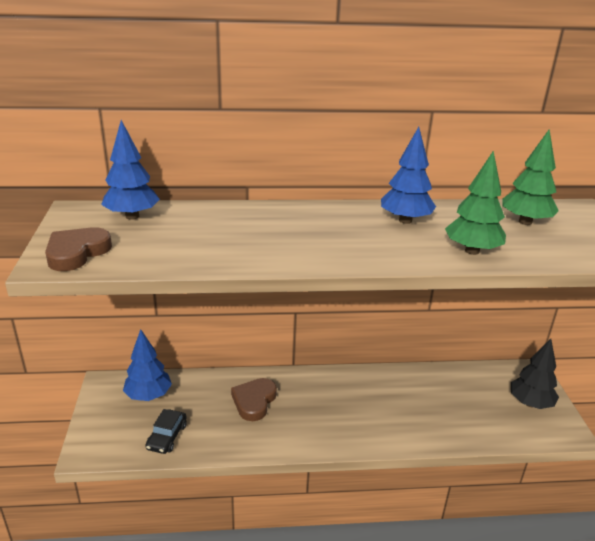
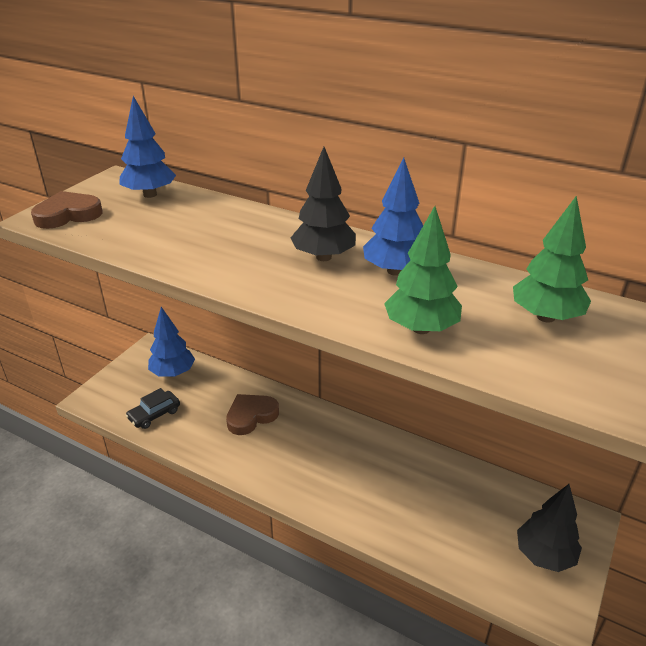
camera: 35 degrees right, 5 degrees up
none -> black tree [291,147,356,261]

